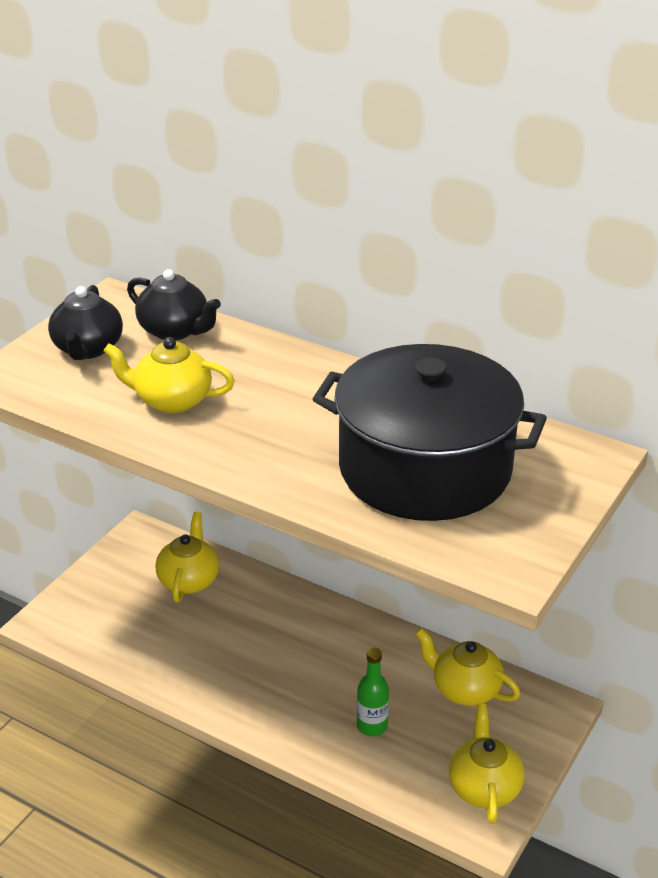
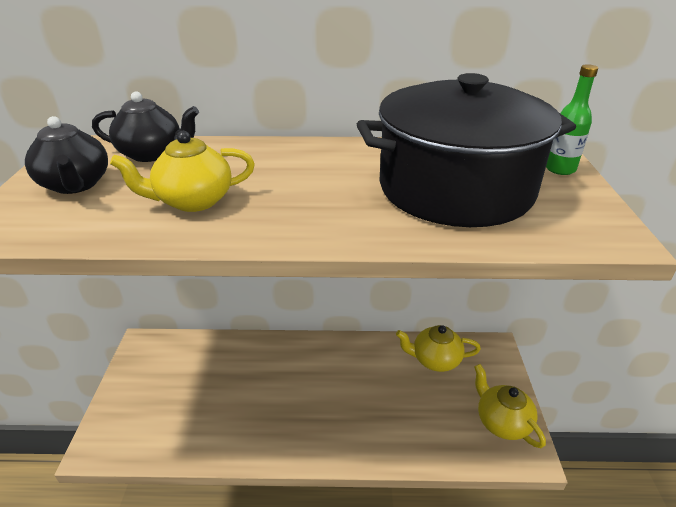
camera: 30 degrees left, 0 degrees up
yellow teapot [155,512,219,602] -> none
green bottle [357,648,389,736] -> green bottle moved to [546,64,598,175]

